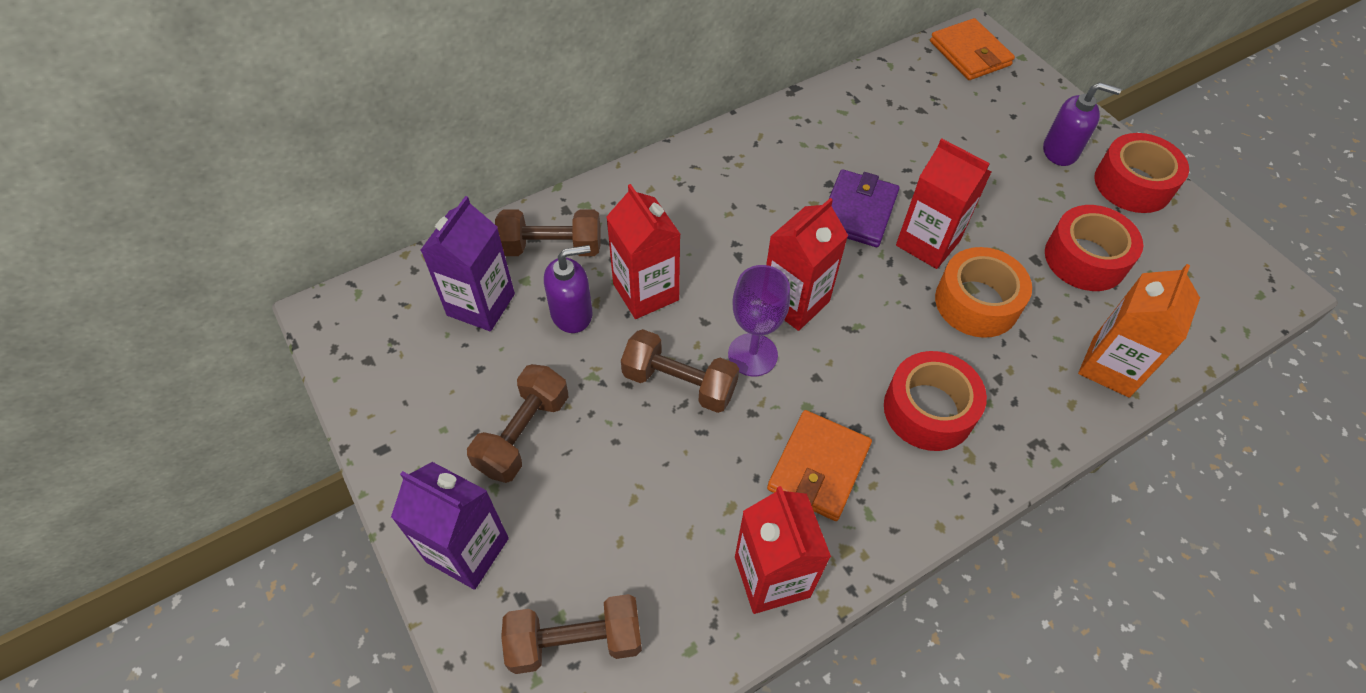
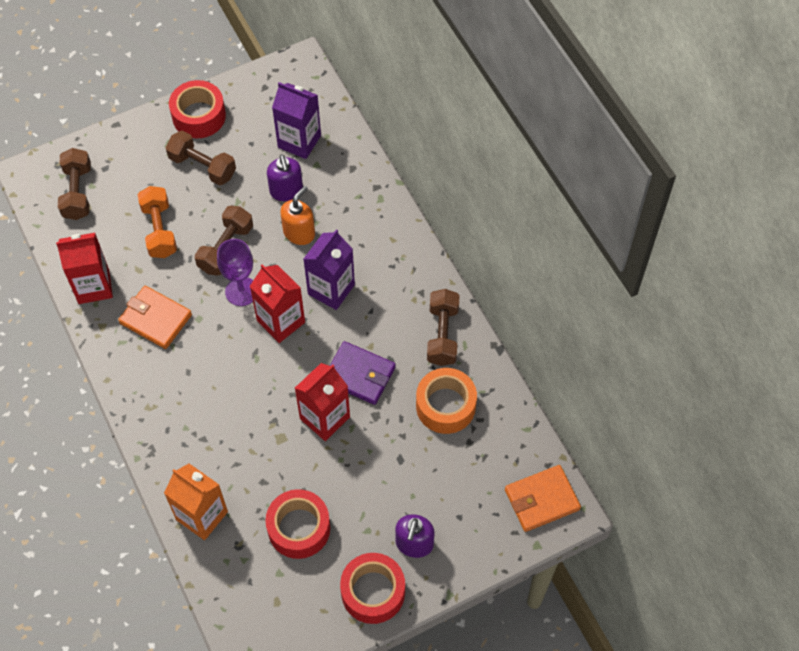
camera: 95 degrees right, 5 degrees up
purple carton [391,462,509,590] -> purple carton moved to [304,229,355,310]
brown dumbbell [495,210,600,256] -> brown dumbbell moved to [427,289,460,366]
red carton [606,184,680,319] -> orange soap dispenser [280,186,315,245]
red tape [884,351,987,451] -> red tape moved to [169,80,226,138]
orange tape [935,247,1032,338] -> orange tape moved to [416,368,477,434]
none -> orange dumbbell [137,186,177,258]

